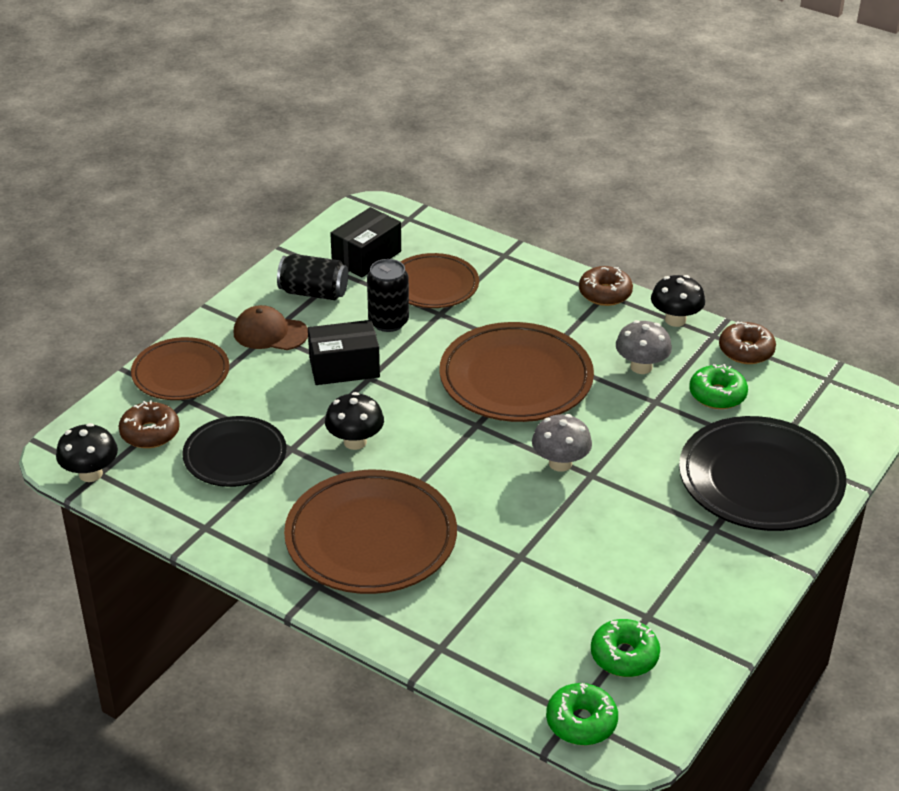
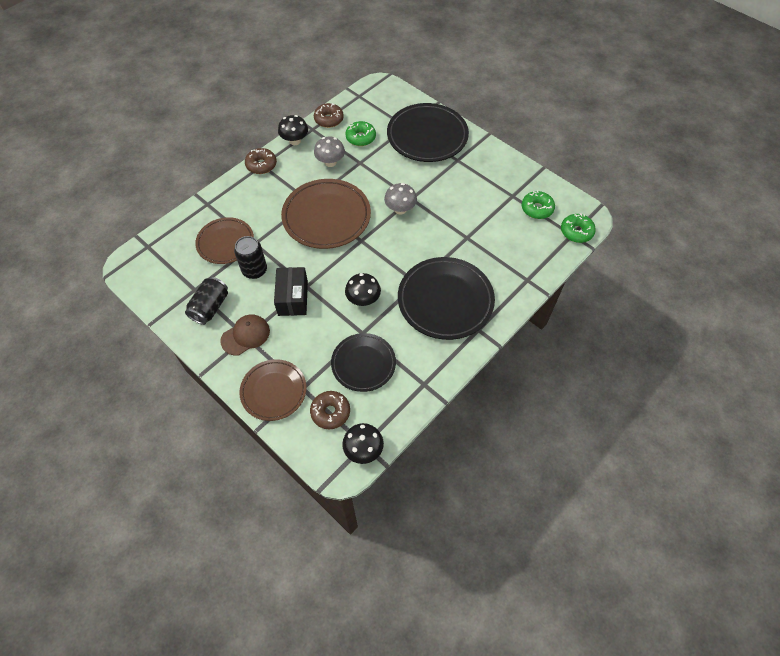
camera: 80 degrees left, 20 degrees up
brown cap [233,305,308,350] -> brown cap turned 150 degrees counterclockwise [220,314,270,356]
brown plate [284,470,457,594] -> black plate [398,257,495,340]
black box [330,207,401,277] -> none

